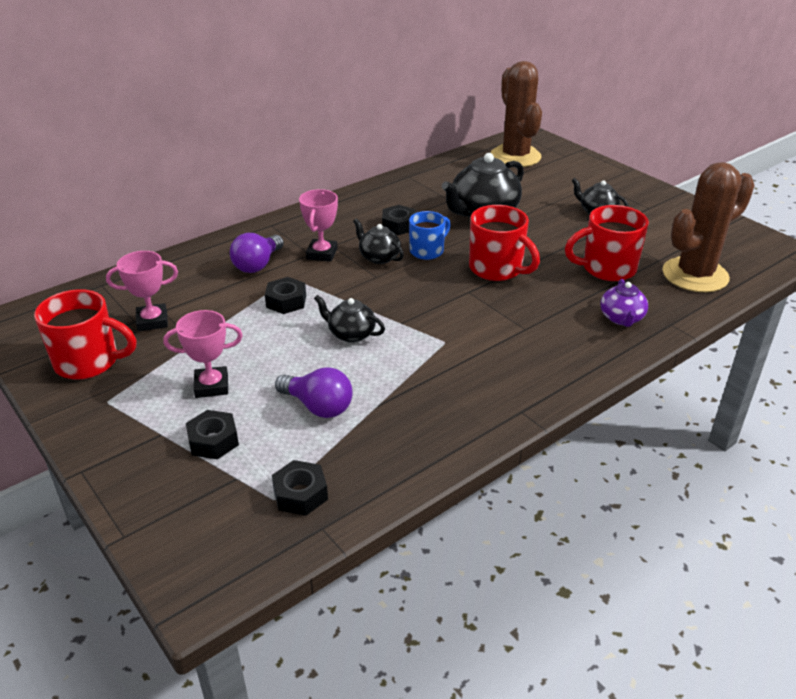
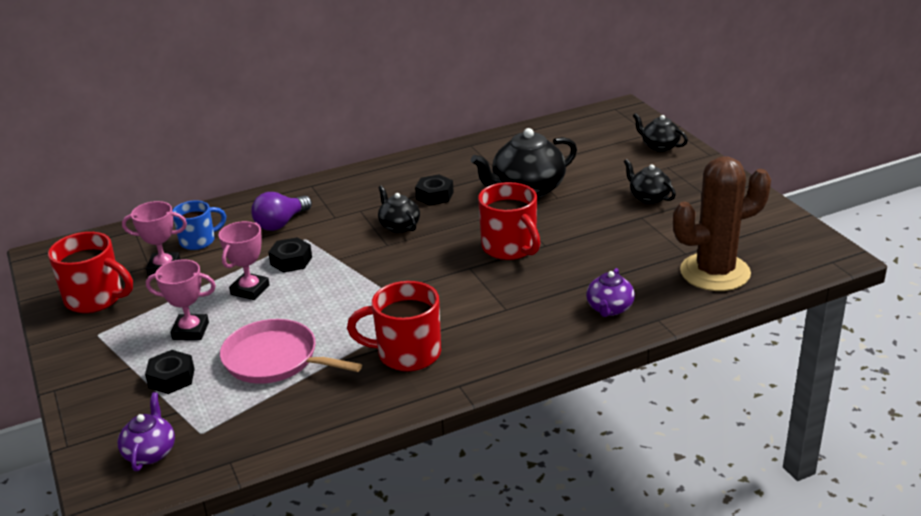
camera: 15 degrees right, 5 degrees down
black nut [272,460,328,516] -> none
purple light bulb [275,367,352,418] -> pink pan [220,319,362,384]
pink trophy [299,189,338,262] -> pink trophy moved to [219,221,269,300]
black teapot [314,295,385,343] -> black teapot moved to [633,113,688,152]
blue mug [409,211,451,260] -> blue mug moved to [172,200,226,250]
brown cactus [490,61,542,167] -> none
red mug [565,205,649,281] -> red mug moved to [347,281,441,371]
none -> purple teapot [118,392,175,471]

